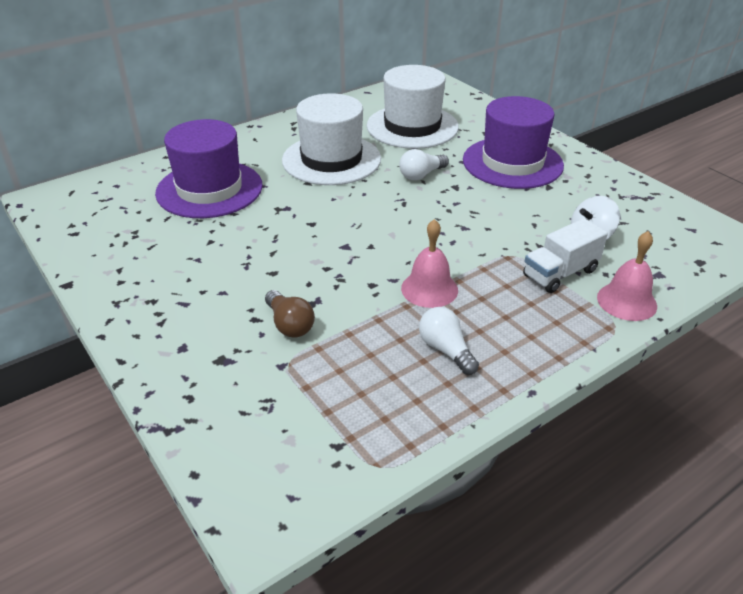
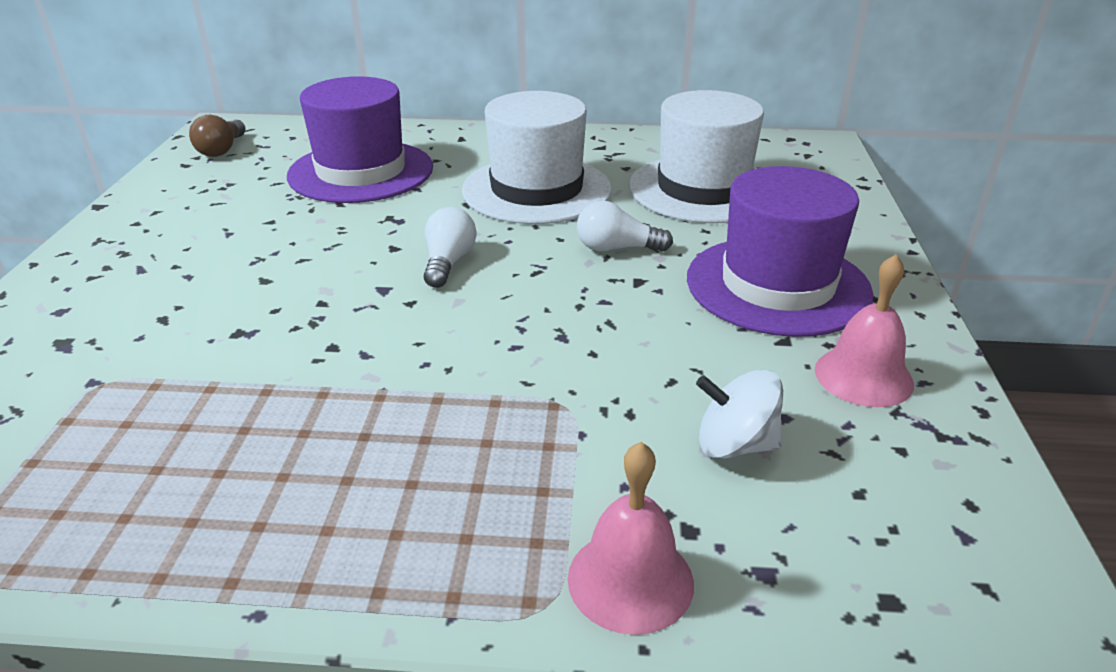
camera: 40 degrees right, 5 degrees down
brown light bulb [265,290,315,338] -> brown light bulb moved to [189,115,246,157]
pink bell [401,219,458,308] -> pink bell moved to [815,254,914,407]
white light bulb [419,307,479,375] -> white light bulb moved to [424,207,476,288]
white truck [523,218,608,293] -> none

